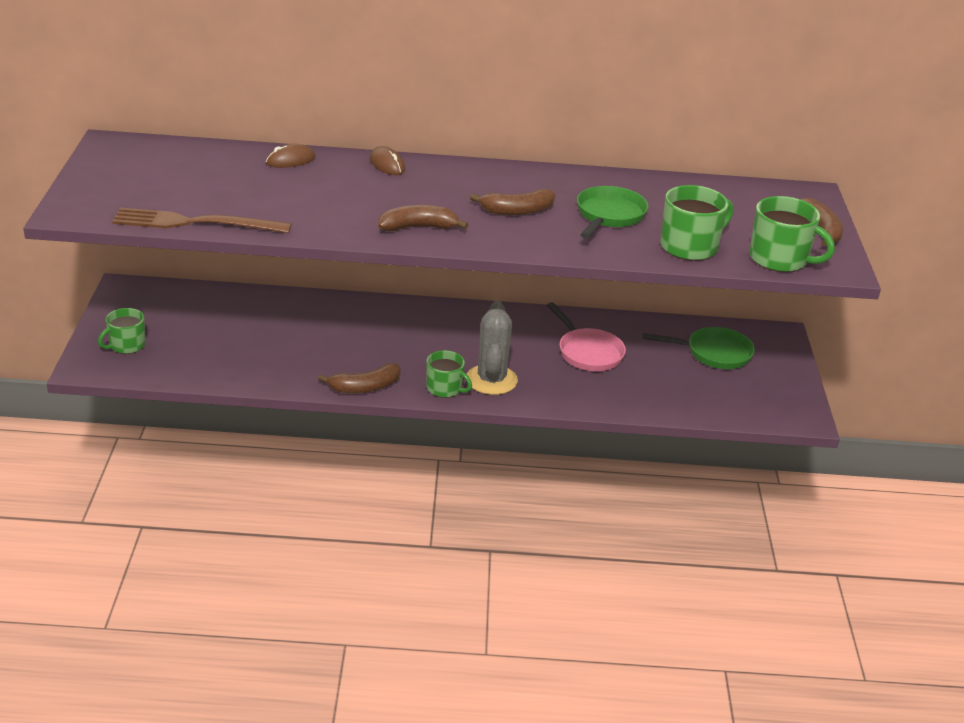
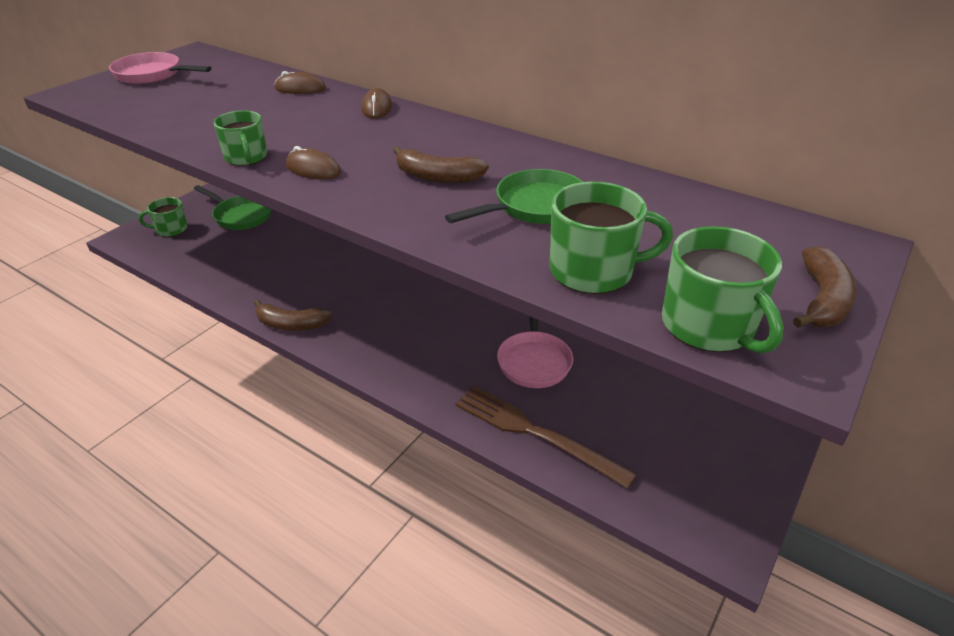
camera: 35 degrees right, 5 degrees up
brown fork [112,207,291,233] -> brown fork moved to [455,386,637,489]
brown banana [378,205,468,231] -> brown mouse [286,146,341,180]
green mug [426,350,472,398] -> green mug moved to [214,110,267,166]
grey cactus [467,301,518,395] -> none
green pan [643,327,755,369] -> green pan moved to [194,185,271,230]
none -> pink pan [109,52,211,84]

